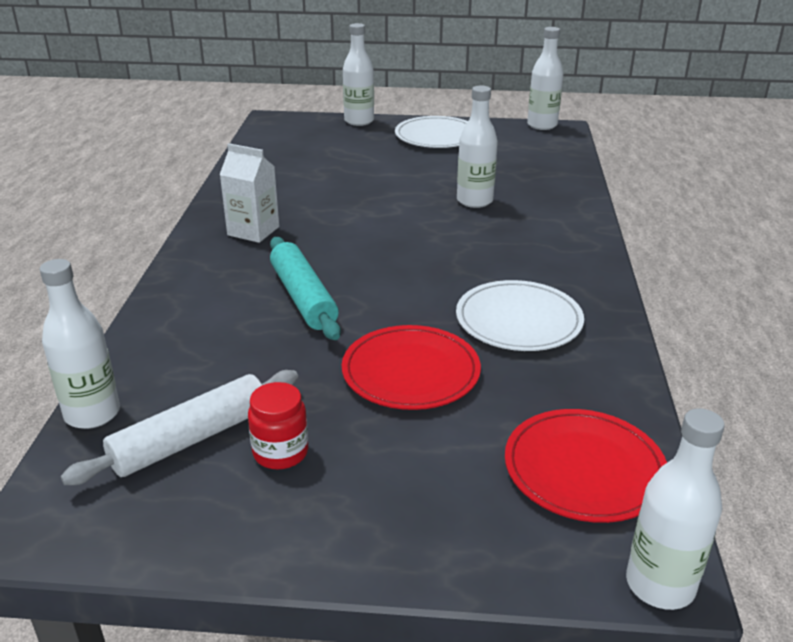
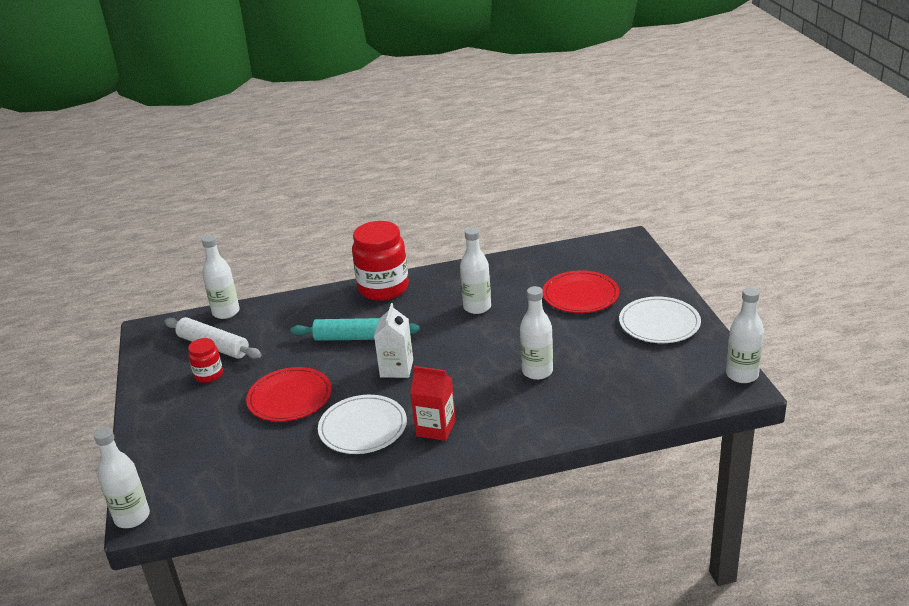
camera: 75 degrees right, 0 degrees up
white carton [219,143,279,243] -> white carton moved to [374,303,413,378]
turquoise rolling pin [270,237,341,340] -> turquoise rolling pin turned 45 degrees clockwise [291,318,420,341]
white bottle [343,23,374,126] -> white bottle moved to [460,227,491,314]
red plate [505,409,667,523] -> red plate moved to [543,270,619,313]
none -> red jar [352,221,409,301]
none -> red carton [410,366,456,441]

